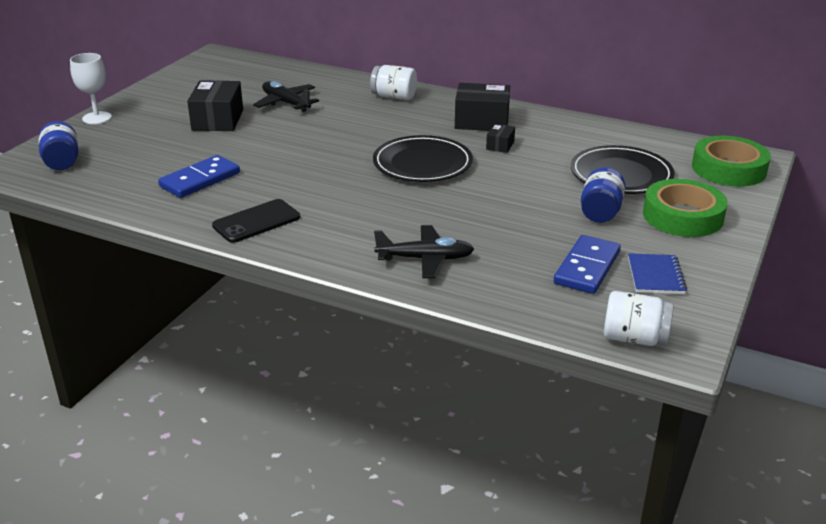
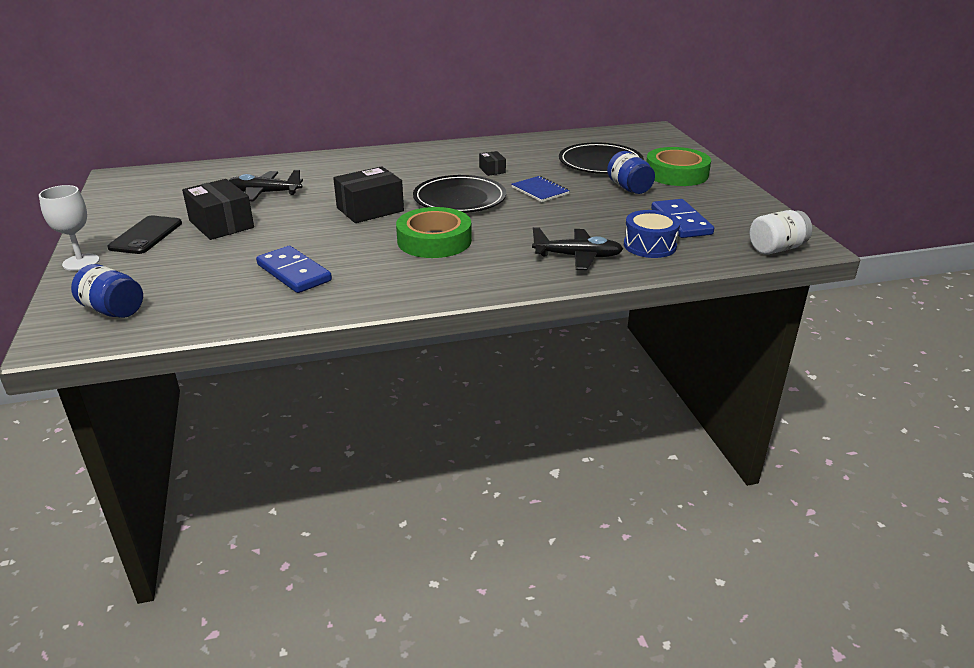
camera: 40 degrees left, 0 degrees up
blue domino [158,155,240,198] -> blue domino turned 45 degrees counterclockwise [256,246,332,293]
black phone [212,199,300,243] -> black phone moved to [107,215,182,254]
white jar [370,65,417,100] -> none
black plane [374,225,474,278] -> black plane turned 45 degrees clockwise [532,227,623,270]
black box [455,83,510,131] -> black box moved to [333,166,404,223]
blue notebook [628,253,687,294] -> blue notebook moved to [512,176,570,202]
green tape [692,136,771,186] -> green tape moved to [396,207,472,258]
none -> blue drum [624,210,680,258]

